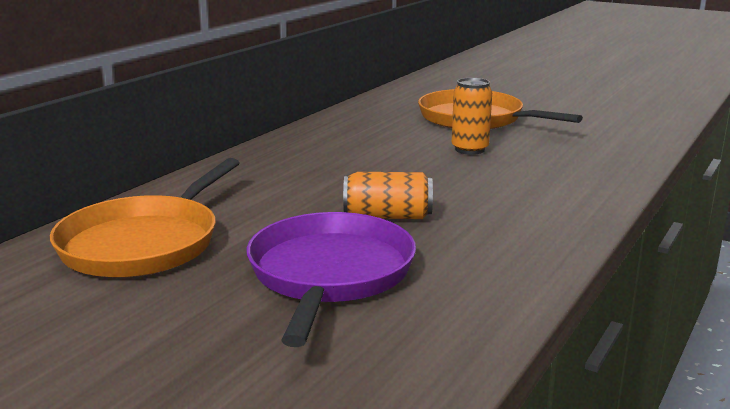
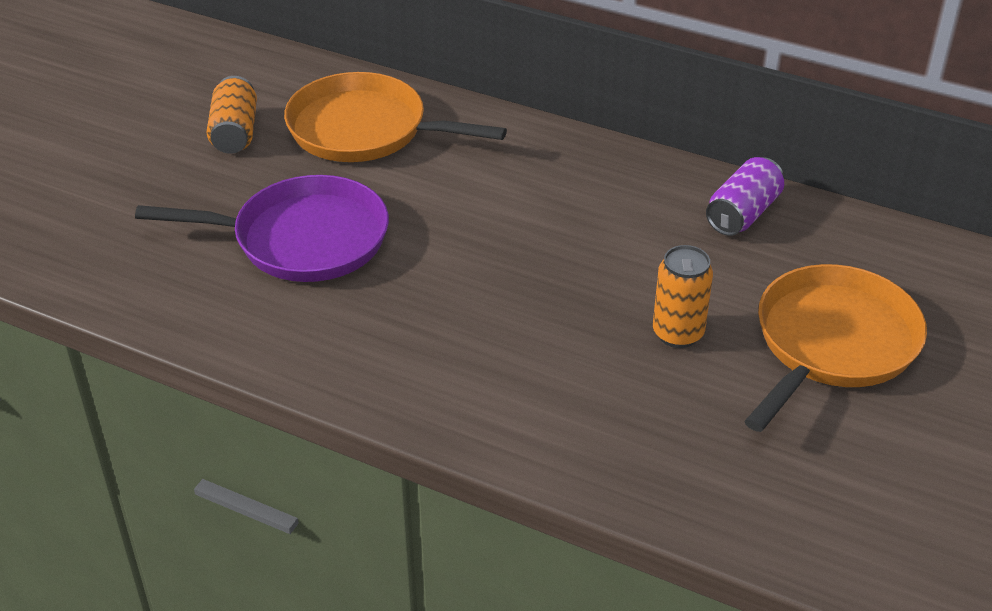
camera: 85 degrees right, 20 degrees up
orange can [343,172,433,219] -> orange can moved to [206,76,257,154]
none -> purple can [706,157,784,236]

